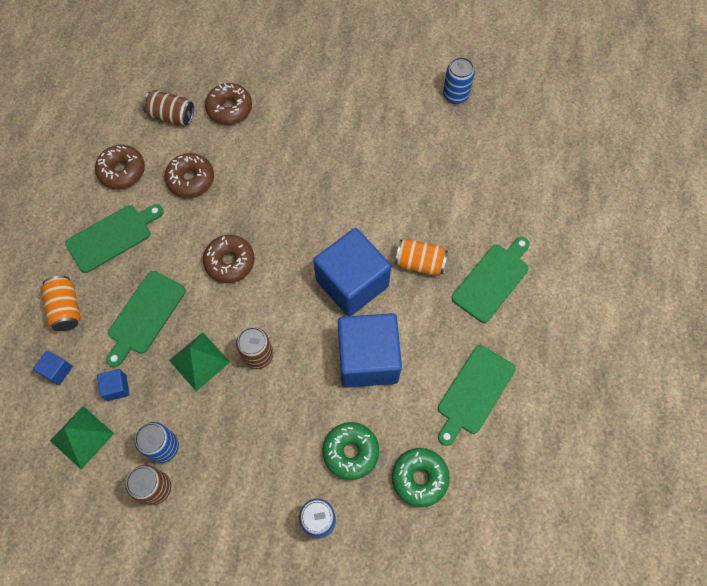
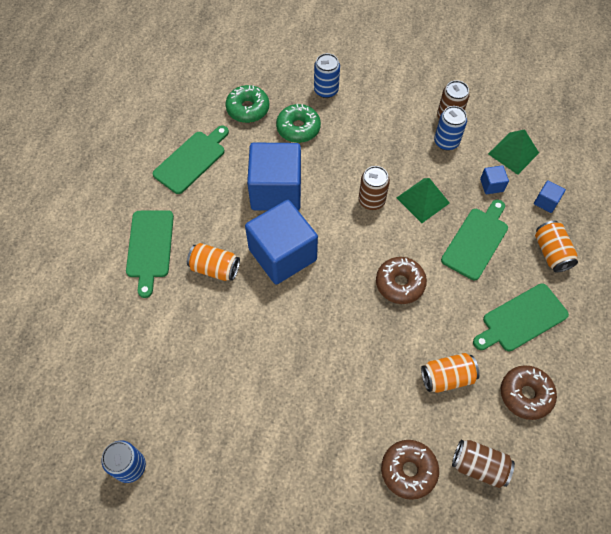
camera: 175 degrees left, 5 degrees down
brown donut [165,153,214,198] -> orange can [421,353,480,393]
green cutting board [452,237,530,323] -> green cutting board turned 45 degrees counterclockwise [126,210,174,298]

